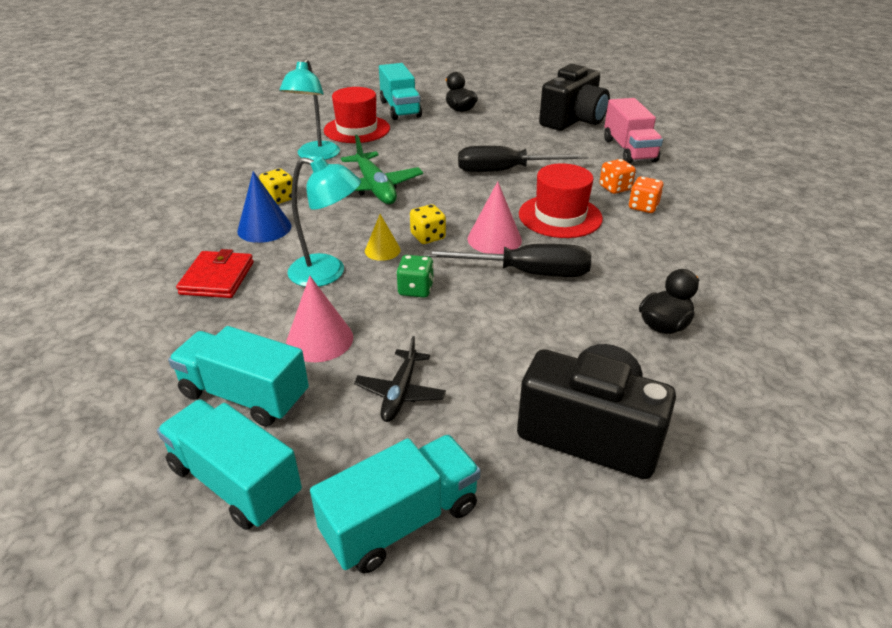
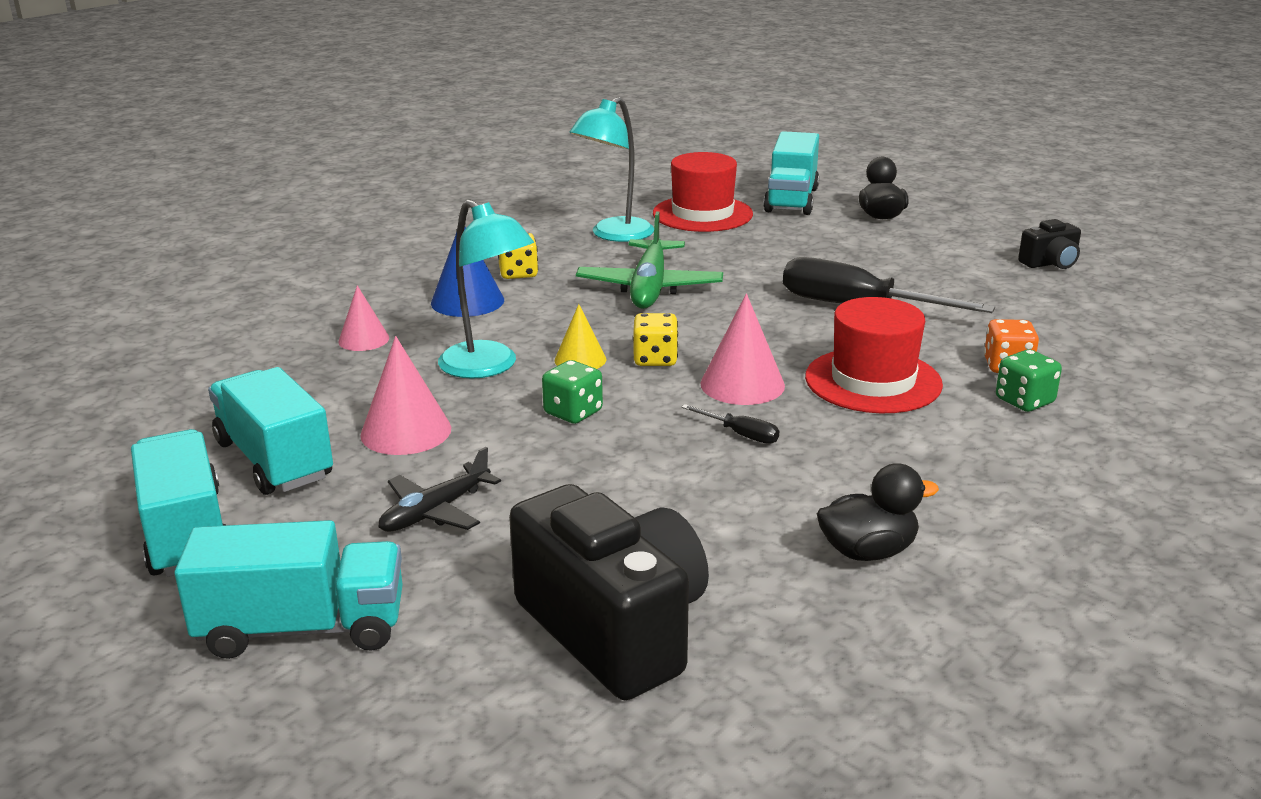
camera: 30 degrees right, 10 degrees down
red wallet [176,249,254,298] -> pink cone [338,285,389,351]
black screwdriver [423,244,591,277] -> black screwdriver [681,404,779,444], size x0.43
black camera [539,64,610,131] -> black camera [1018,219,1081,269], size x0.48
pink truck [604,98,663,164] -> none
orange dice [629,176,664,213] -> green dice [996,349,1062,412]

